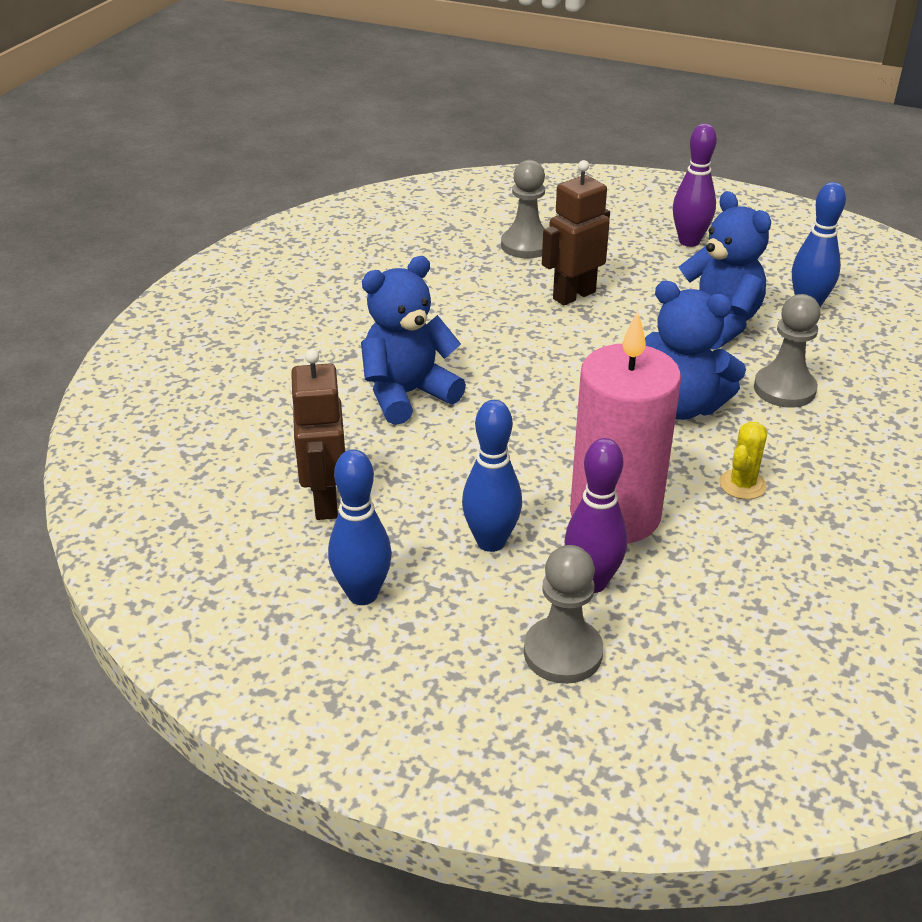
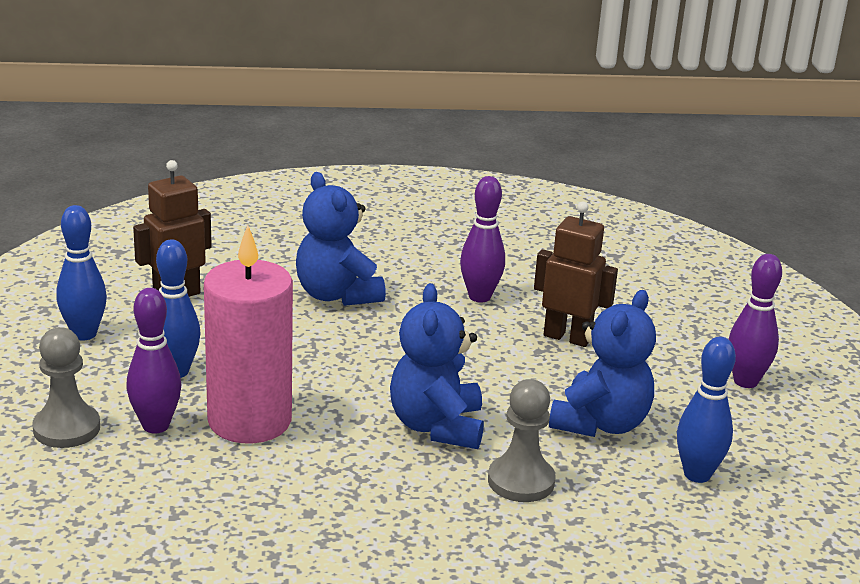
camera: 60 degrees right, 10 degrees down
blue teddy bear [361,256,466,425] -> blue teddy bear turned 150 degrees counterclockwise [296,172,386,306]
grey pawn [501,160,545,258] -> none
yellow cactus [719,421,768,500] -> none
none -> purple bowling pin [460,176,505,303]

